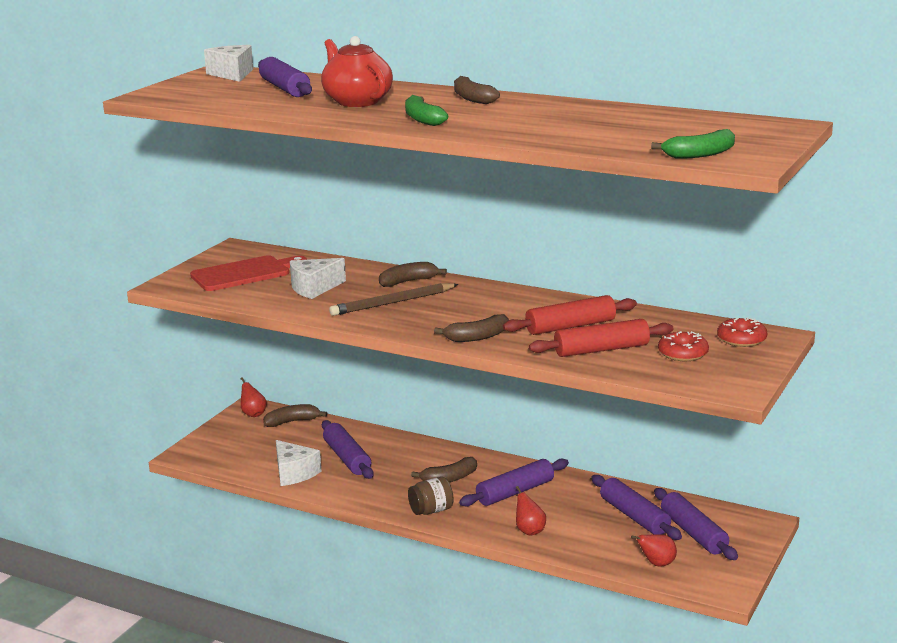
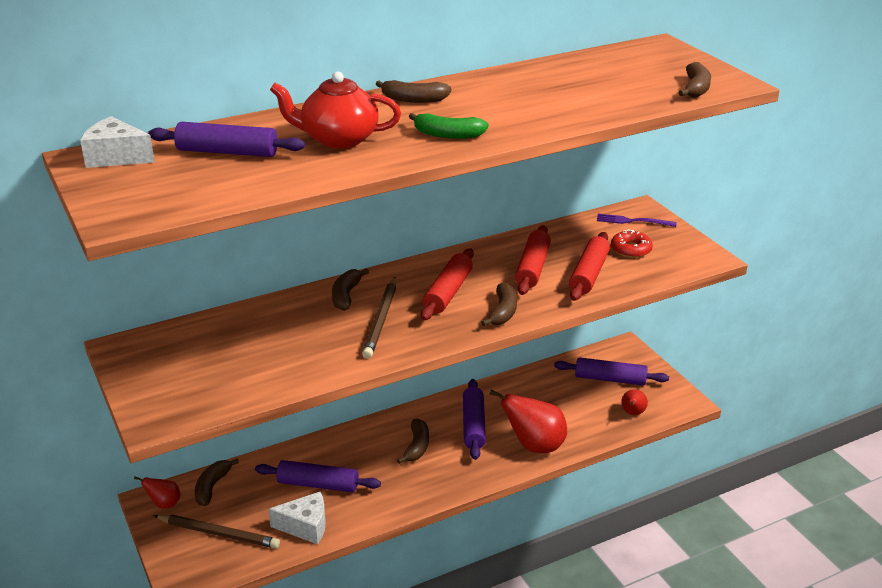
camera: 55 degrees left, 10 degrees up
red cutting board [190,255,307,291] -> none
white cheese [290,258,346,299] -> none
brown jar [408,477,454,515] -> none
red pear [516,486,546,536] -> red pear [490,390,567,453], size x1.93
purple rolling pin [591,475,682,540] -> none
green banana [651,129,735,159] -> brown banana [679,62,711,98]
red donut [717,317,767,347] -> purple fork [597,214,677,227]
none -> brown pencil [153,515,280,548]
none -> red rolling pin [421,248,474,321]

